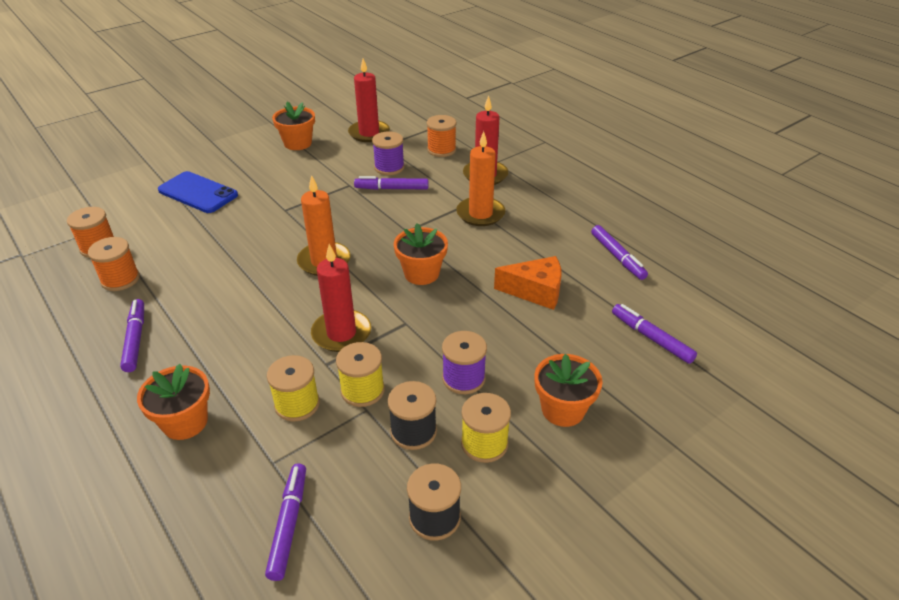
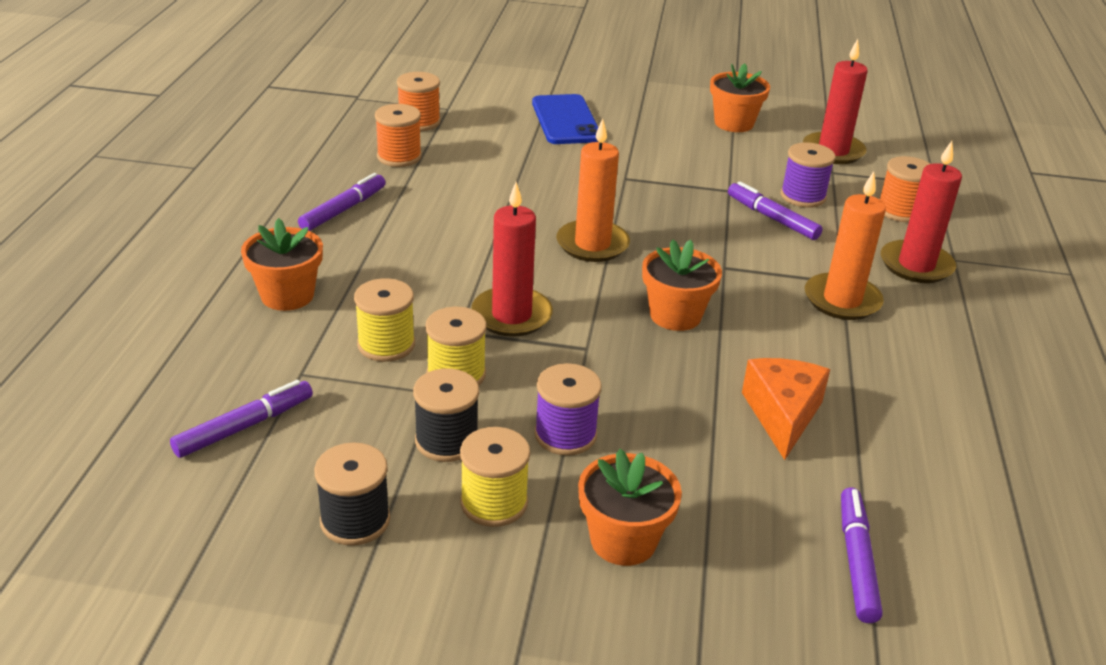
camera: 45 degrees right, 5 degrees down
orange cheese [494,256,562,310] -> orange cheese turned 135 degrees counterclockwise [742,358,830,460]
purple marker [591,225,648,280] -> none

